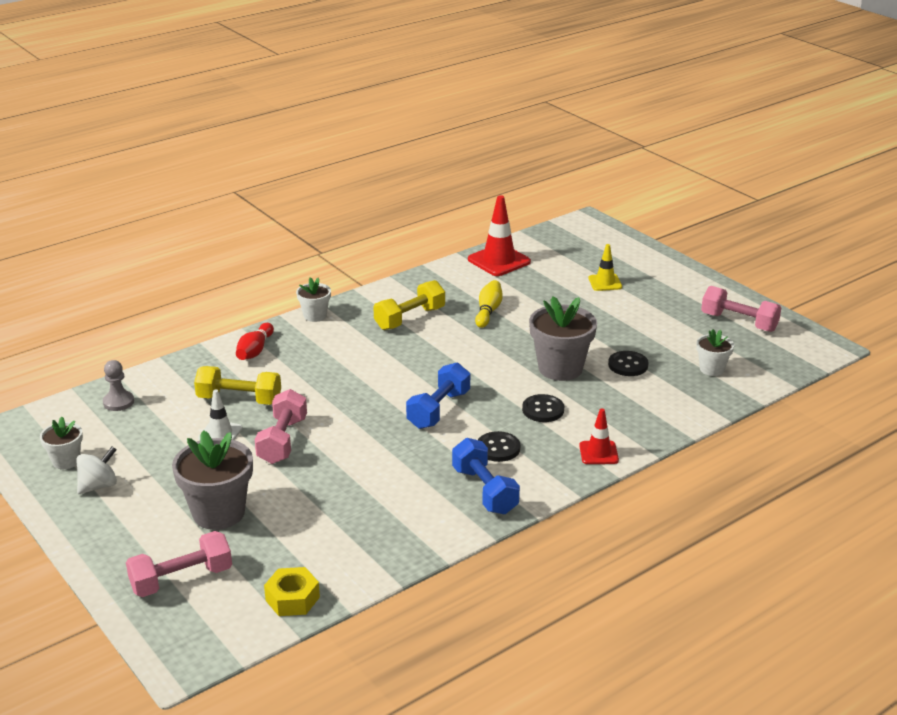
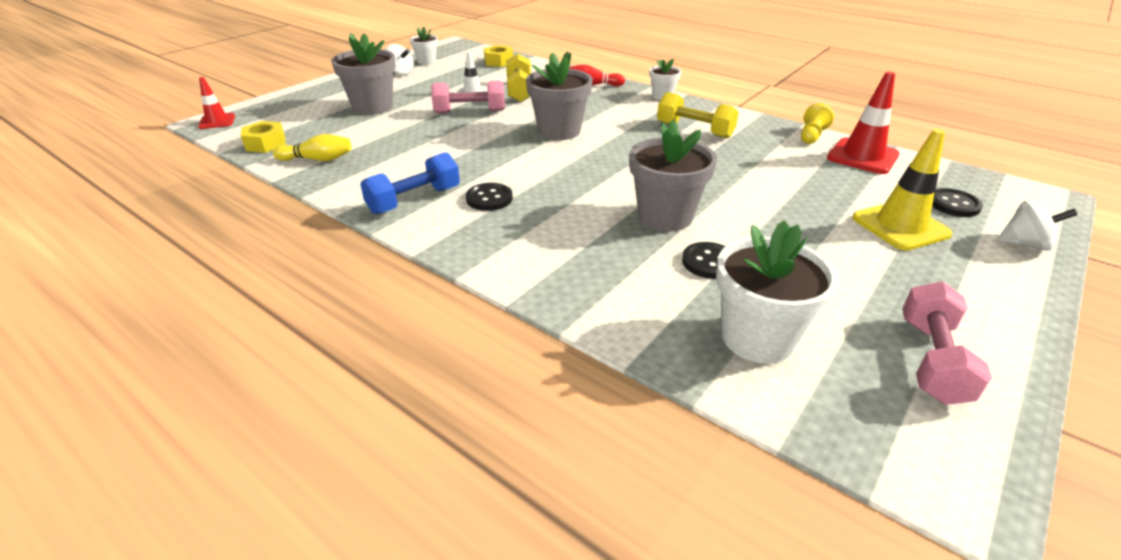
camera: 75 degrees right, 5 degrees up
grey pawn [103,360,134,411] -> yellow nut [484,45,513,67]
pink dumbbell [126,531,232,597] -> none
blue dumbbell [406,363,470,429] -> none
yellow bowling pin [475,280,503,328] -> yellow bowling pin moved to [273,134,351,161]
black button [522,394,564,422] -> black button moved to [932,188,983,217]
red traffic cone [579,409,619,464] -> red traffic cone moved to [198,77,235,129]
yellow traffic cone [588,244,622,291] -> yellow traffic cone [852,129,953,251], size x1.70
white flower pot [696,329,734,376] -> white flower pot [716,220,838,364], size x1.81
none -> grey flower pot [526,52,593,140]
none -> yellow pawn [801,103,834,144]
none -> white spinning top [998,201,1078,251]

